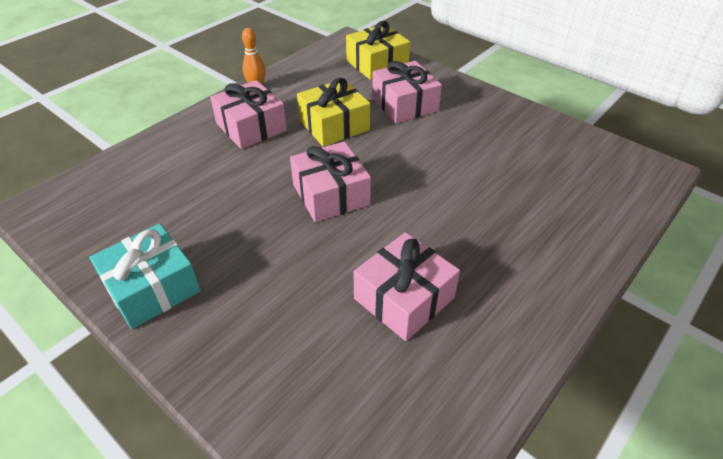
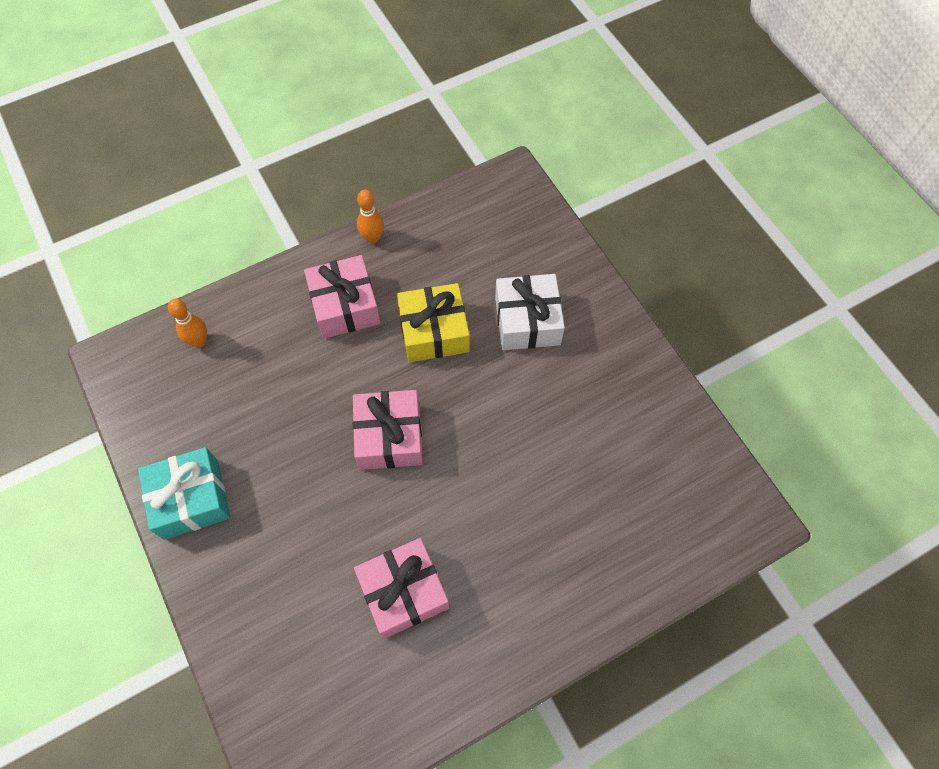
camera: 20 degrees right, 20 degrees up
yellow gift [346,21,410,80] -> none
pink gift [372,61,442,123] -> white gift [495,274,565,350]
none -> orange bowling pin [168,299,207,348]

